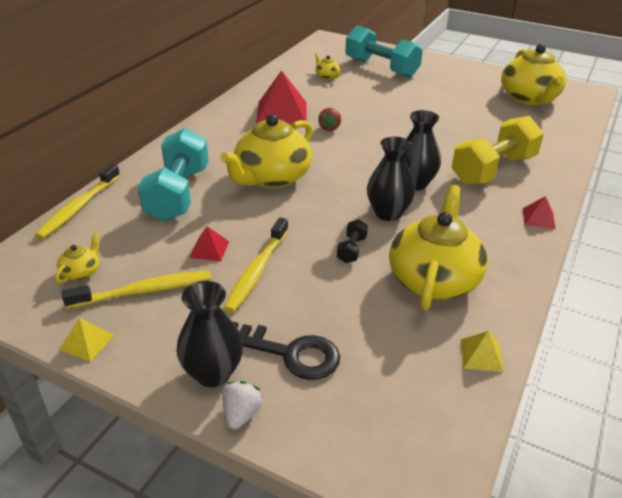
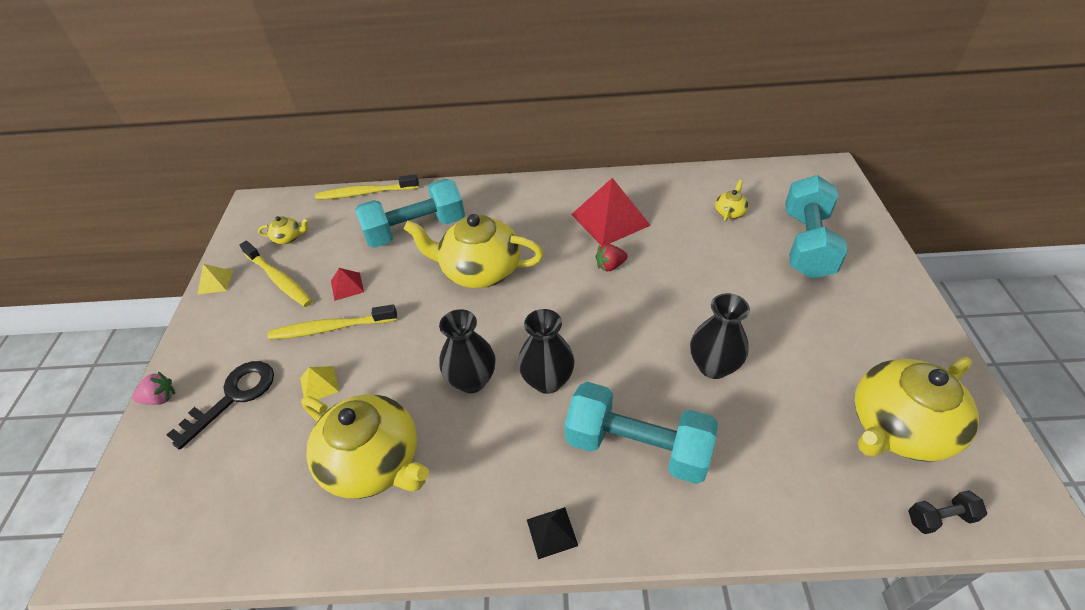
camera: 65 degrees right, 10 degrees up
black vase [176,281,243,387] -> black vase moved to [690,293,750,379]
white strawberry [222,381,262,430] -> pink strawberry [132,371,175,405]
black key [232,321,340,380] -> black key turned 135 degrees counterclockwise [167,361,274,450]
black dumbbell [337,219,368,263] -> black dumbbell moved to [908,490,987,534]
yellow teapot [389,185,487,310] -> yellow teapot turned 45 degrees clockwise [301,394,429,499]
yellow dumbbell [452,116,544,185] -> turquoise dumbbell [565,382,718,484]
yellow pyramid [461,331,504,372] -> yellow pyramid moved to [300,366,339,400]
red pyramid [523,196,556,229] -> black pyramid [527,507,578,559]

